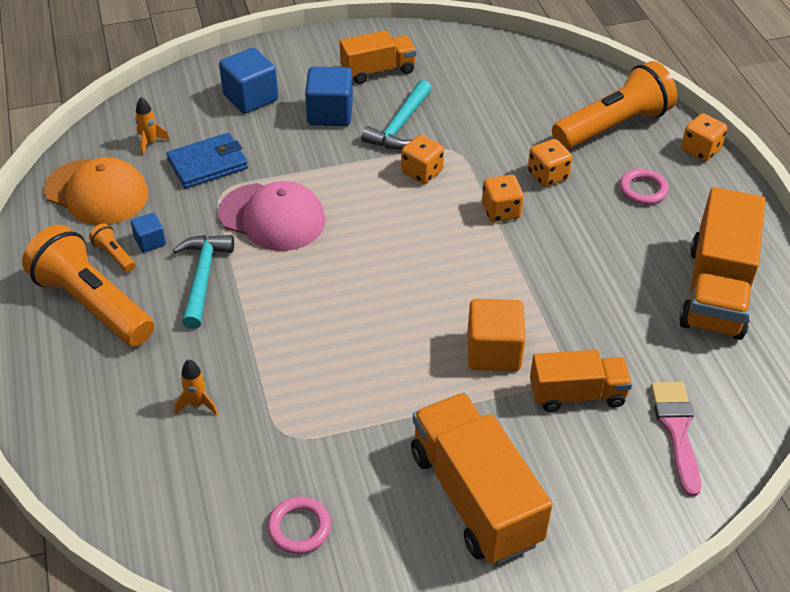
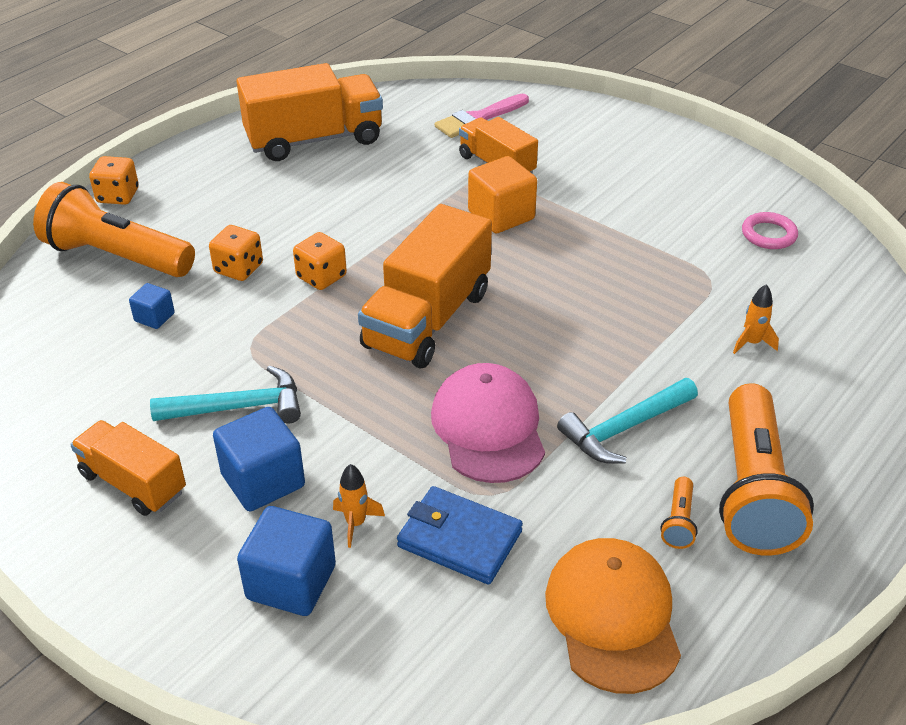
camera: 125 degrees left, 5 degrees down
blue cube [131,213,166,253] -> blue cube moved to [129,283,175,329]
orange rocket [135,97,170,156] -> orange rocket moved to [333,464,385,548]
orange dice [401,135,444,184] -> none
orange truck [411,393,553,565] -> orange truck moved to [358,204,492,368]
pink ring [619,169,669,205] -> none

